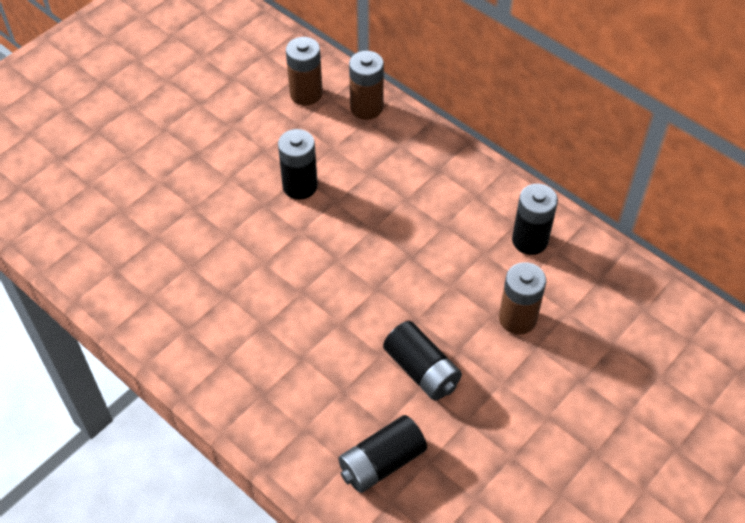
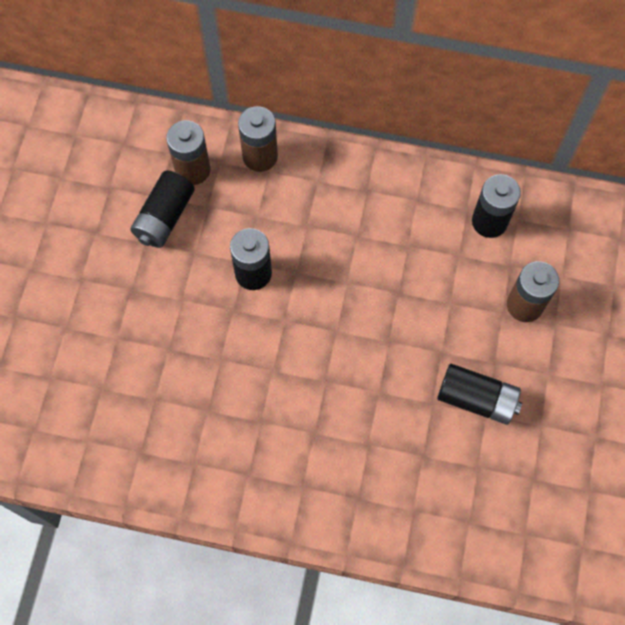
camera: 30 degrees left, 15 degrees up
black battery [338,415,427,493] -> black battery moved to [130,170,195,248]

